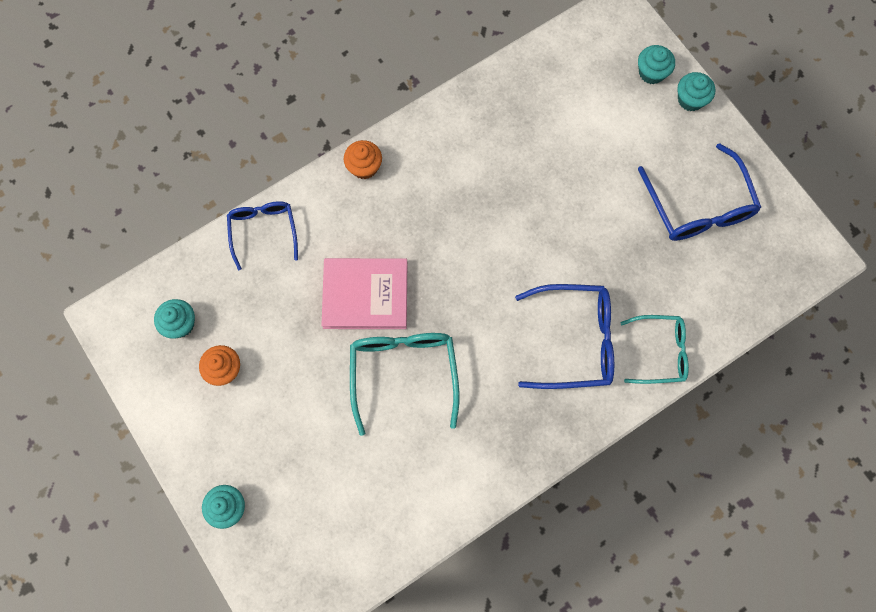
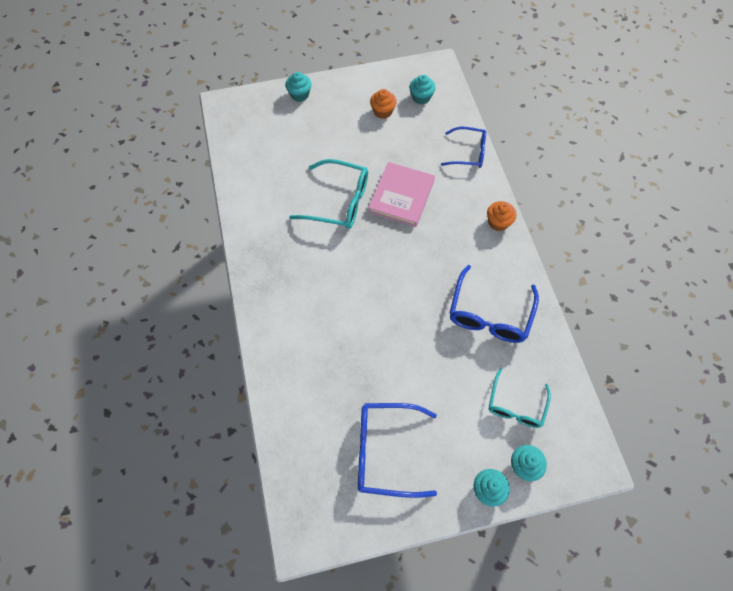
camera: 110 degrees right, 10 degrees down
blue glasses [515,284,614,389] -> blue glasses moved to [449,265,539,343]
turquoise glasses [620,315,689,384] -> turquoise glasses moved to [489,368,551,428]

